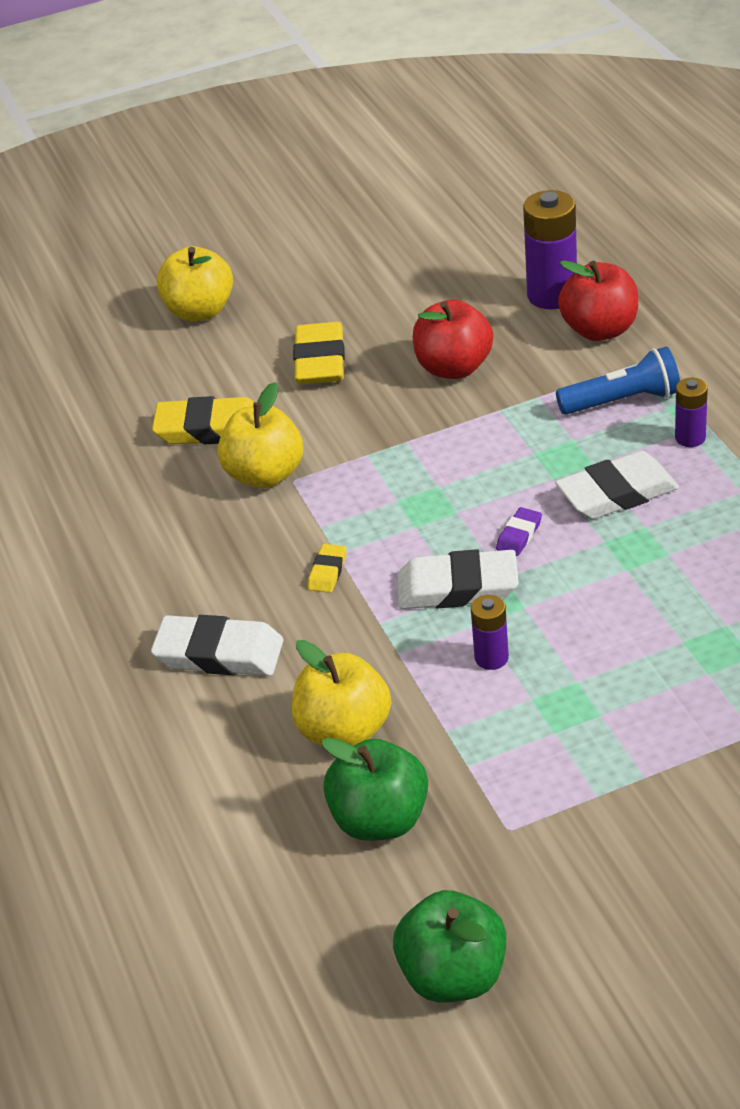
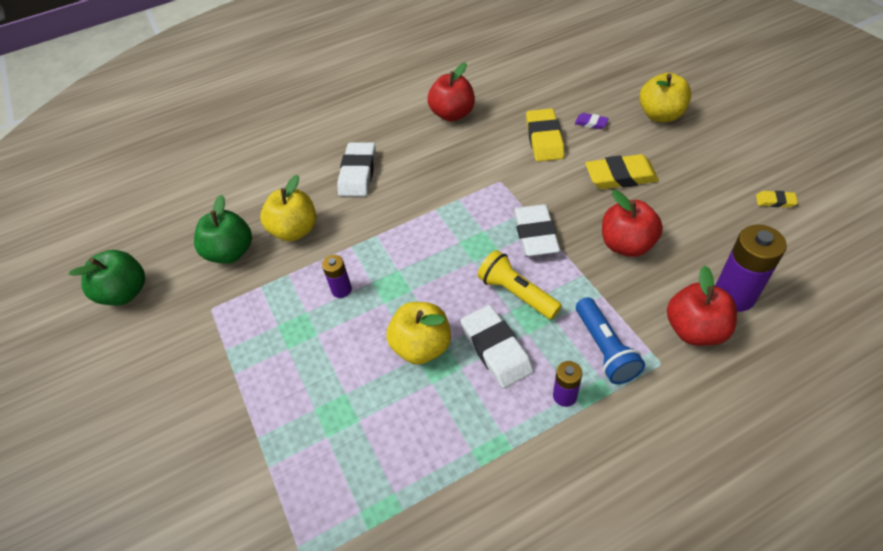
camera: 85 degrees right, 10 degrees up
yellow apple [218,382,303,488] -> yellow apple moved to [386,302,451,365]
yellow eraser [308,544,346,593] -> yellow eraser moved to [756,191,798,208]
white eraser [397,549,519,609] -> white eraser moved to [514,204,560,256]
purple eraser [496,507,542,556] -> purple eraser moved to [575,113,609,129]
none -> red apple [428,62,475,122]
none -> yellow flashlight [478,250,562,319]

